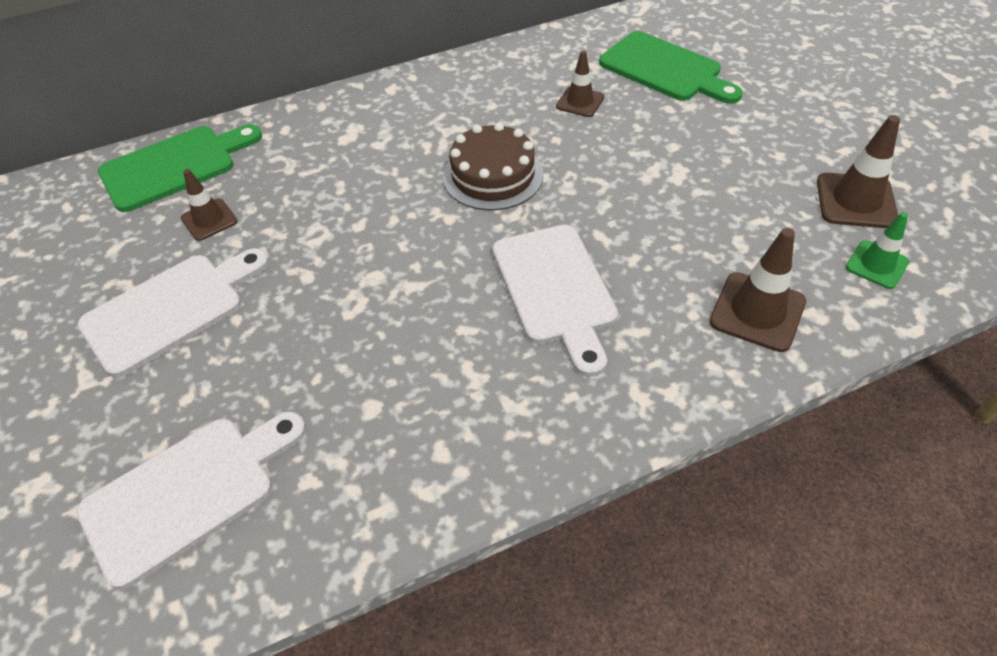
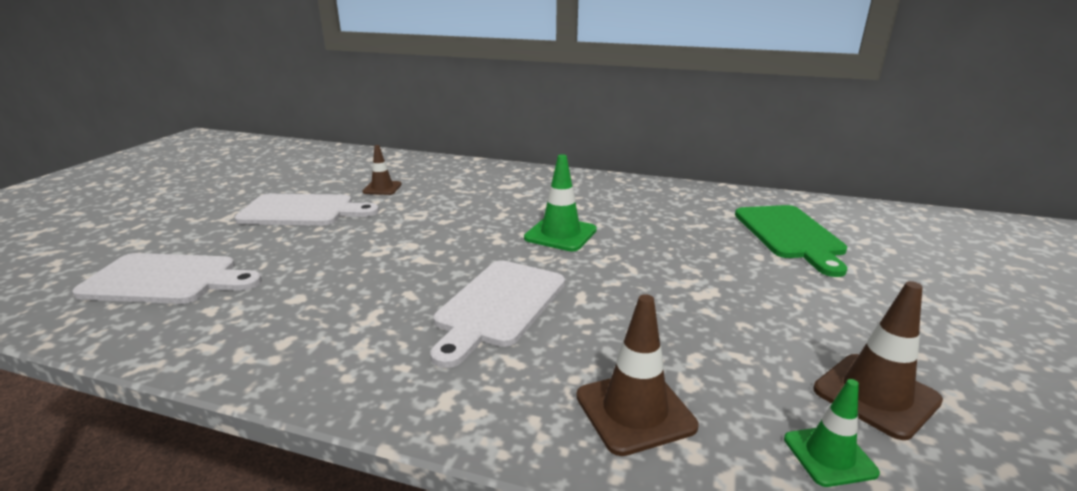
camera: 40 degrees right, 25 degrees down
green cutting board [98,124,262,212] -> none
brown cake [443,122,543,210] -> green traffic cone [524,154,597,251]
brown traffic cone [556,51,604,117] -> none

